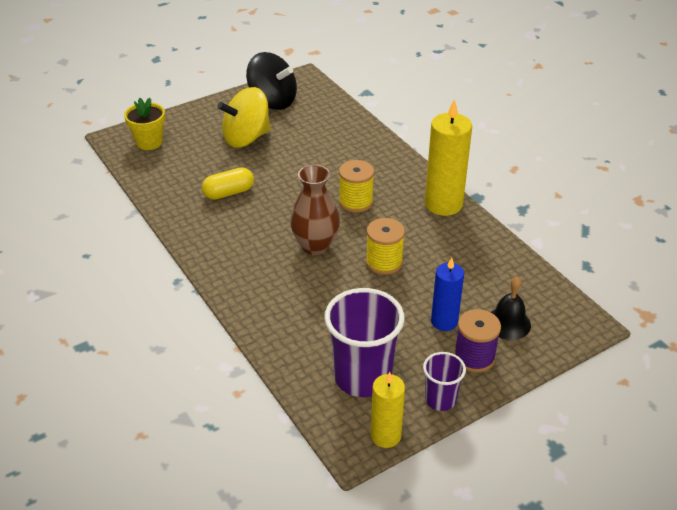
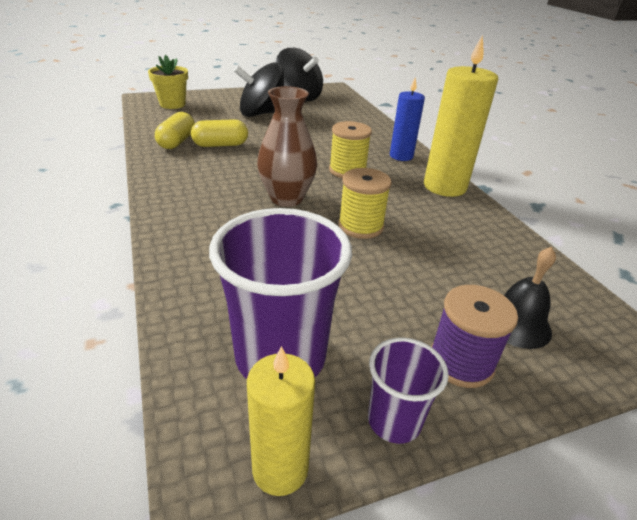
camera: 10 degrees right, 5 degrees down
yellow spinning top [217,87,271,148] -> black spinning top [234,62,284,117]
blue candle [431,257,464,331] -> blue candle moved to [390,78,425,161]
none -> yellow capsule [155,112,195,149]

